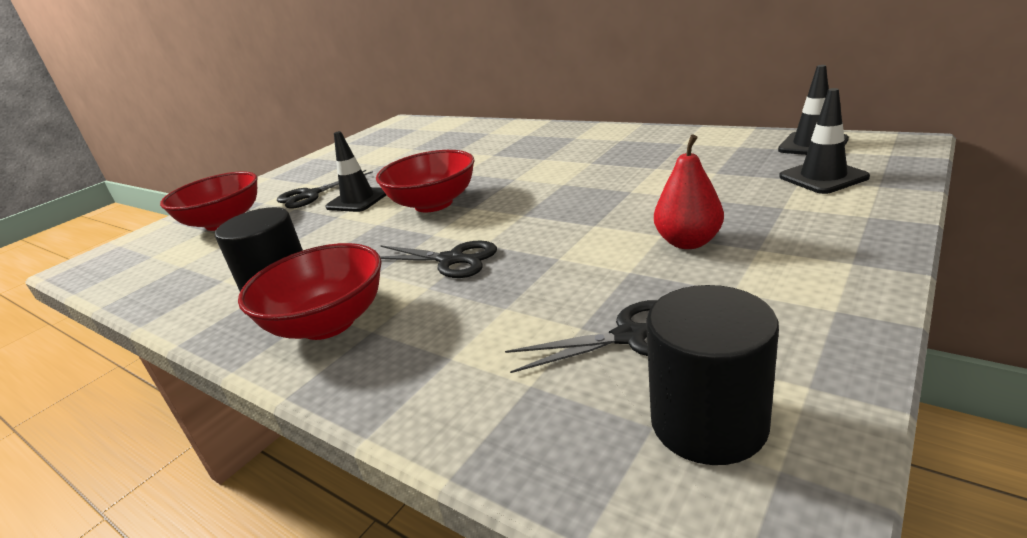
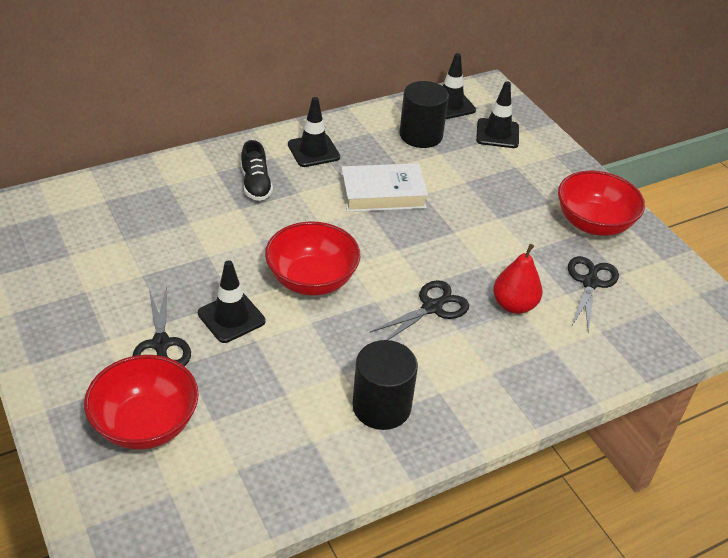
camera: 70 degrees left, 15 degrees up
red bowl [238,243,381,340] -> red bowl moved to [558,170,645,236]
black cylinder [646,285,779,465] -> black cylinder moved to [400,81,449,148]
red pear [654,134,724,249] -> red pear moved to [493,244,542,314]
none -> black shoe [241,140,273,201]
none -> black traffic cone [288,97,340,167]
none -> white book [341,163,428,212]

